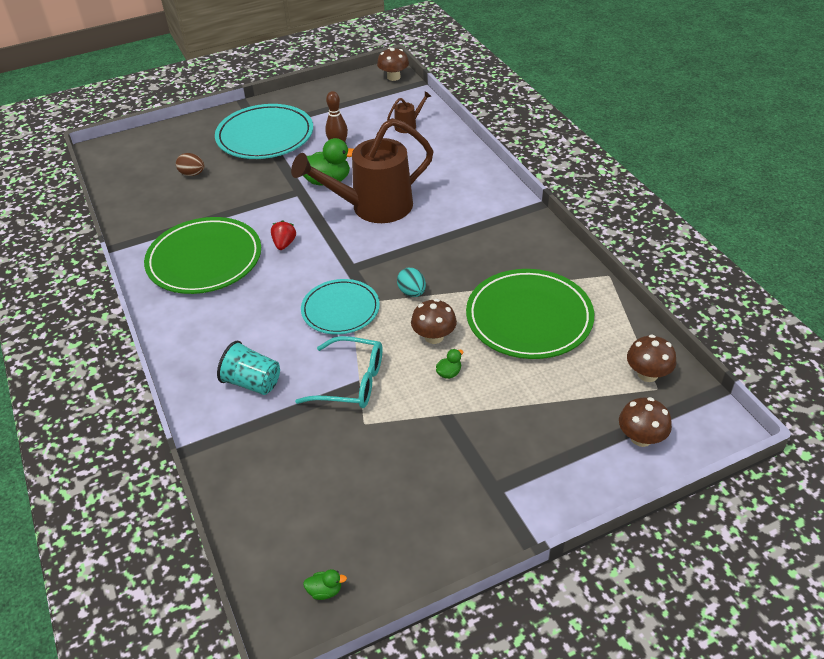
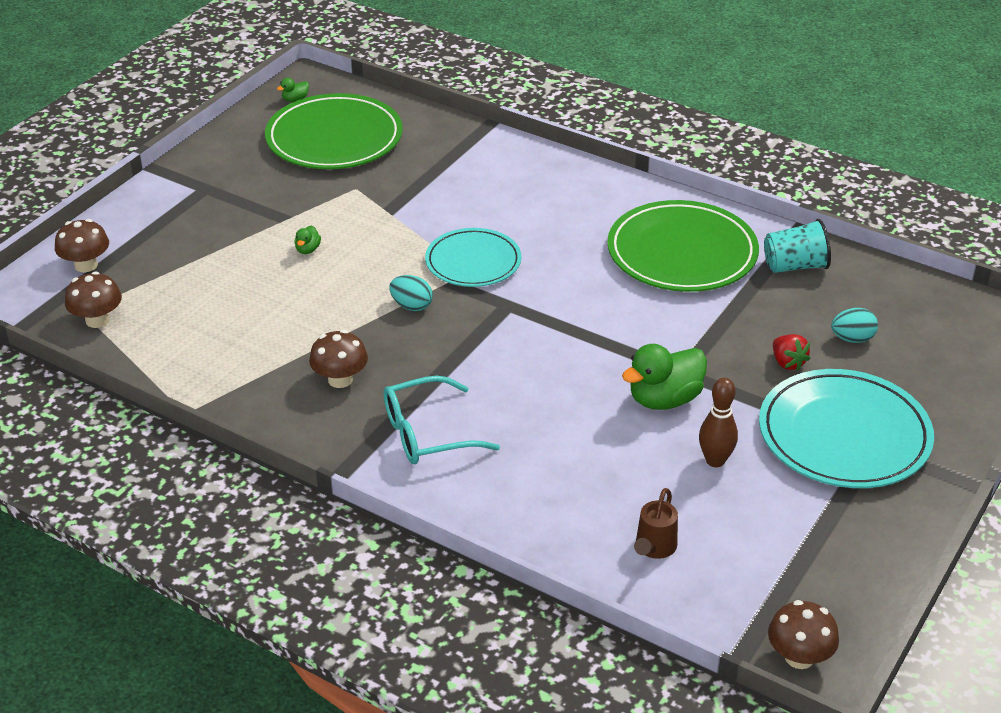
camera: 145 degrees right, 5 degrees down
brown egg [176,153,204,176] -> turquoise egg [831,308,878,343]
turquoise cup [217,341,280,395] -> turquoise cup moved to [764,219,831,273]
red strawberry [271,220,296,250] -> red strawberry moved to [773,334,811,371]
brown watering can [291,118,434,223] -> none
turquoise glasses [295,336,382,408] -> turquoise glasses moved to [384,376,500,464]
brown mushroom [411,299,457,344] -> brown mushroom moved to [309,330,368,388]
green plate [466,269,594,359] -> green plate moved to [265,93,403,169]

